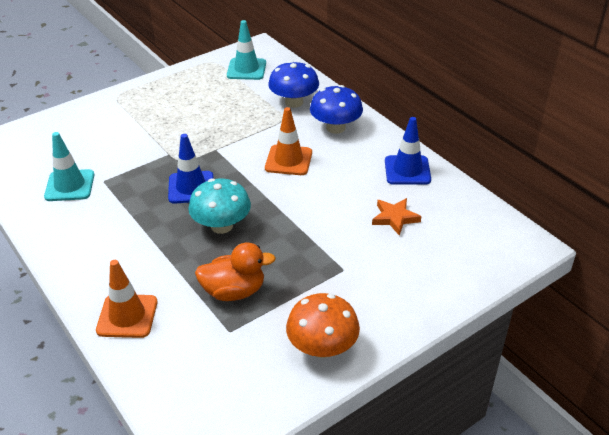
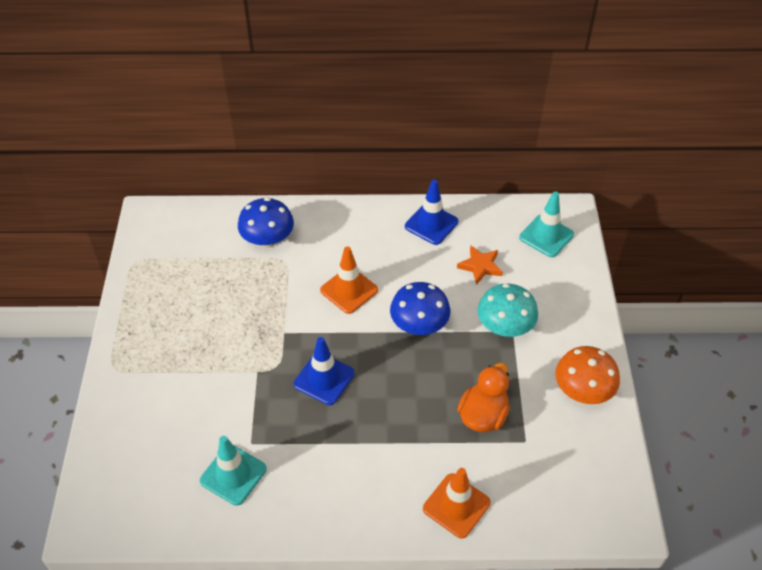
camera: 55 degrees left, 10 degrees up
turquoise mushroom [188,178,251,234] -> turquoise mushroom moved to [477,283,538,337]
turquoise traffic cone [227,20,266,80] -> turquoise traffic cone moved to [519,192,574,257]
blue mushroom [310,85,363,134] -> blue mushroom moved to [390,282,450,335]

